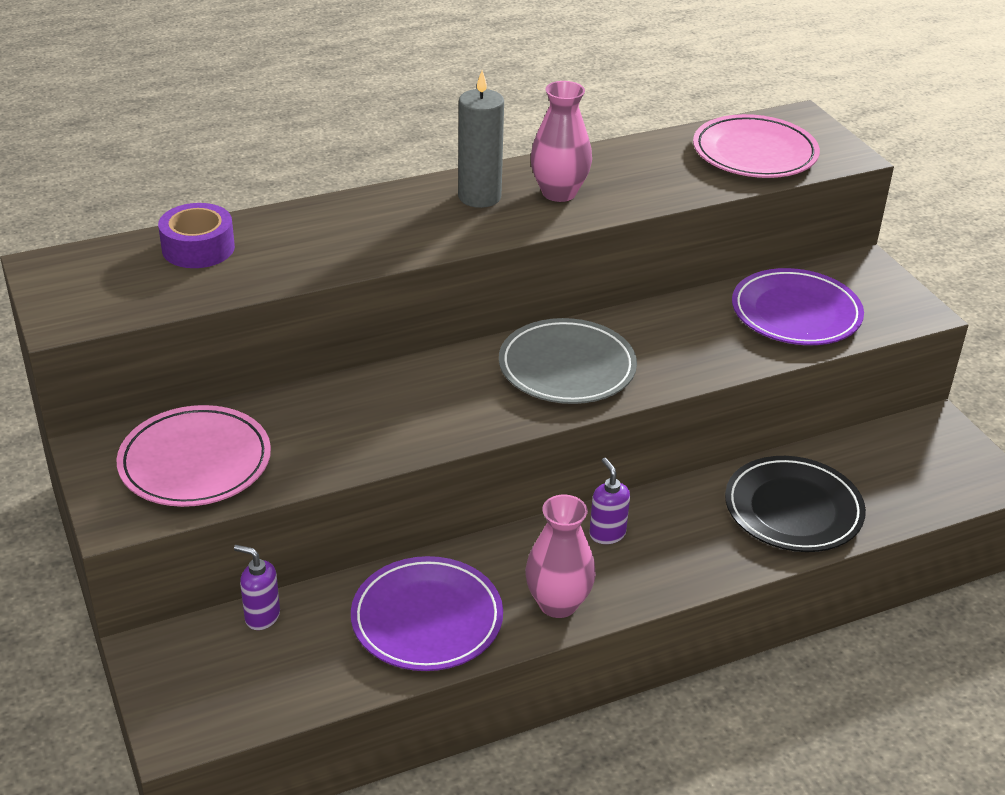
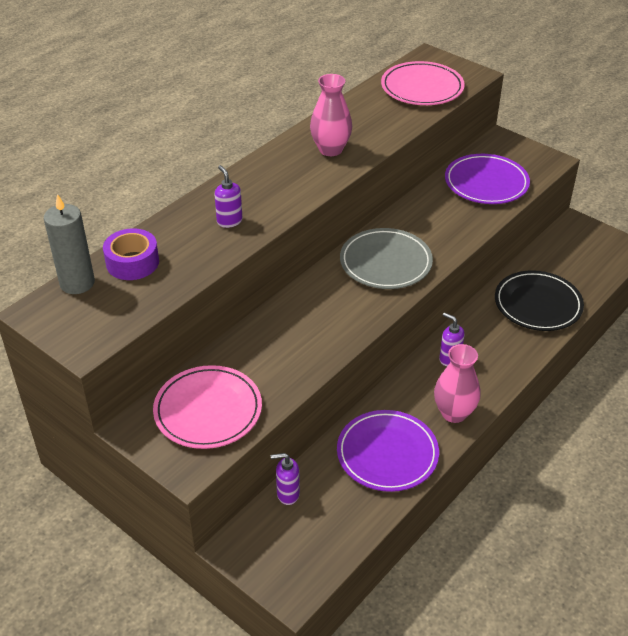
camera: 25 degrees left, 5 degrees up
grey candle [458,70,504,208] -> grey candle moved to [44,194,95,294]
none -> purple soap dispenser [215,165,243,228]

